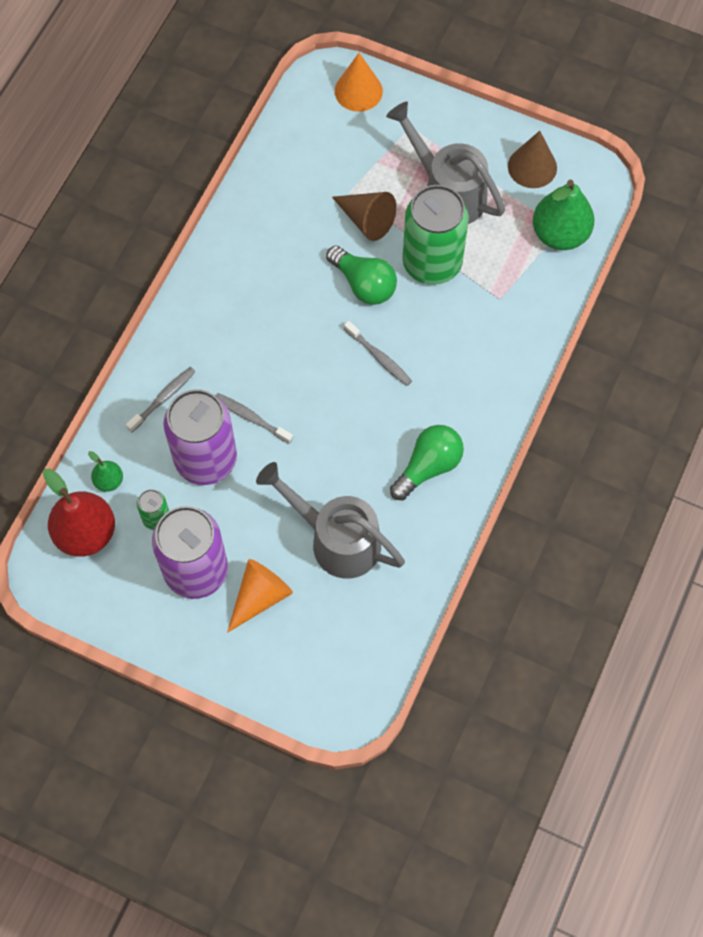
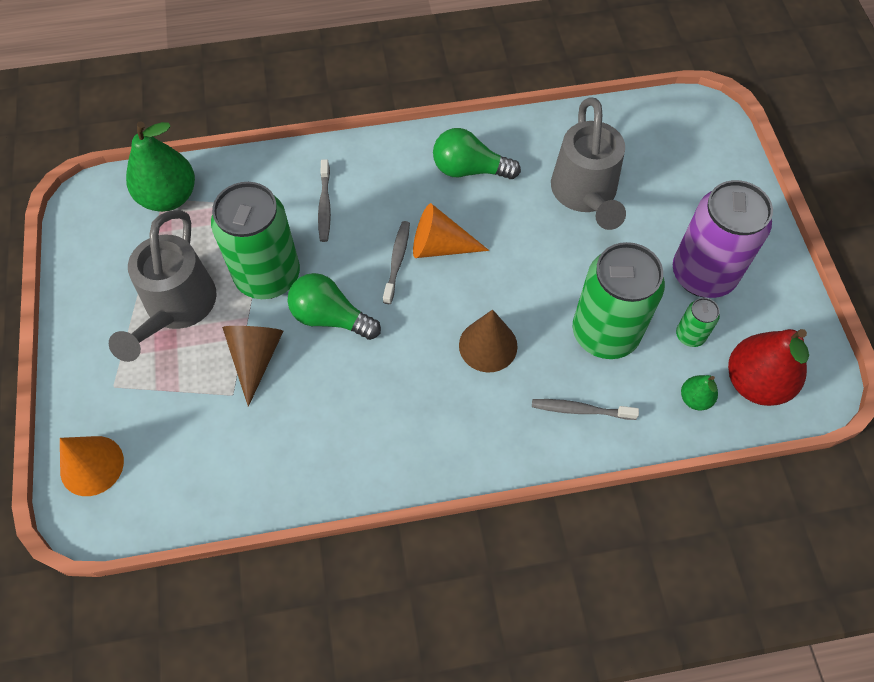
camera: 125 degrees left, 5 degrees down
purple can [163,389,237,485] -> green can [573,242,665,359]
grey toothbrush [215,393,293,444] -> grey toothbrush moved to [318,159,331,242]
orange cone [227,559,293,633] -> orange cone moved to [413,203,489,258]
green light bulb [326,245,397,305] -> green light bulb turned 75 degrees counterclockwise [288,273,381,340]
brown cone [508,131,557,188] -> brown cone moved to [459,309,518,372]

